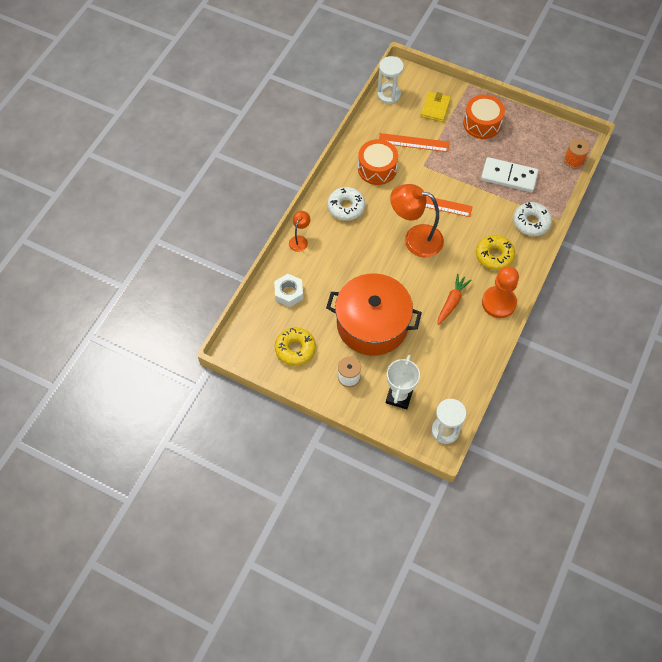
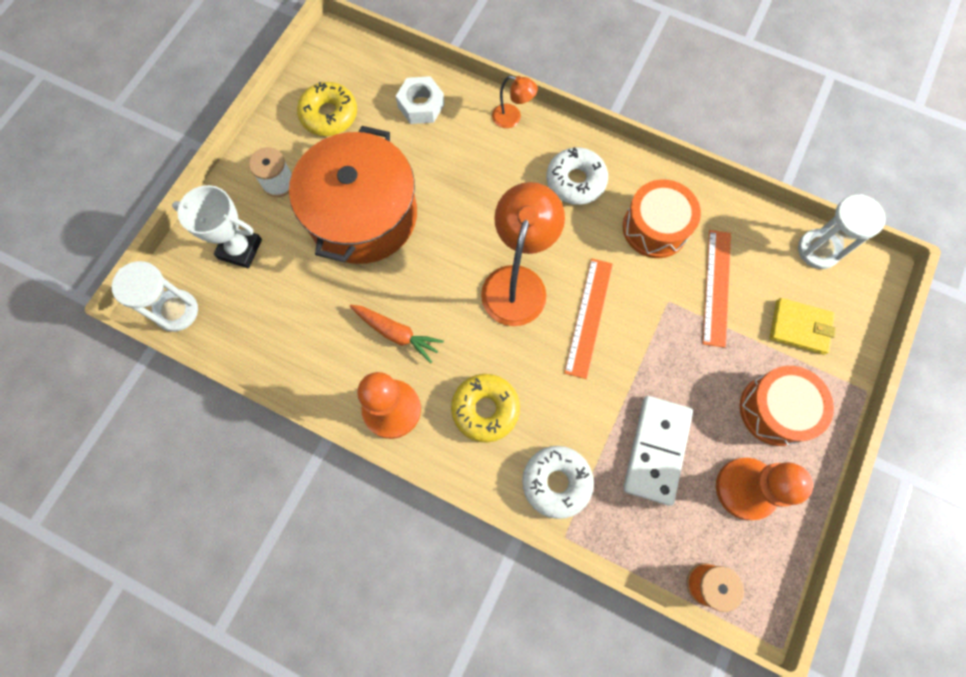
camera: 90 degrees right, 10 degrees up
none -> orange pawn [716,458,813,520]

